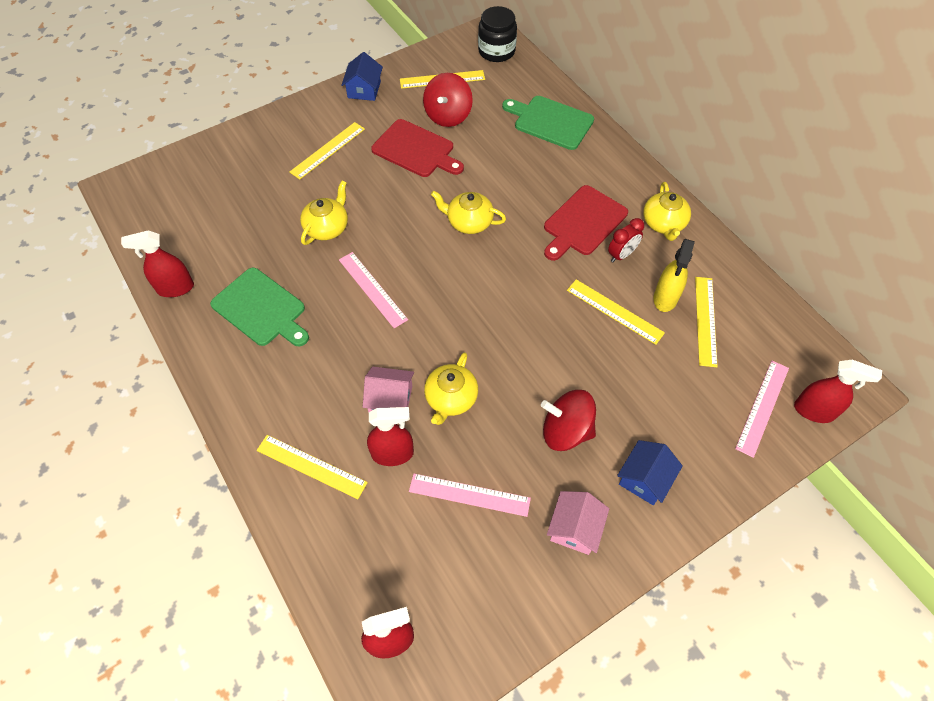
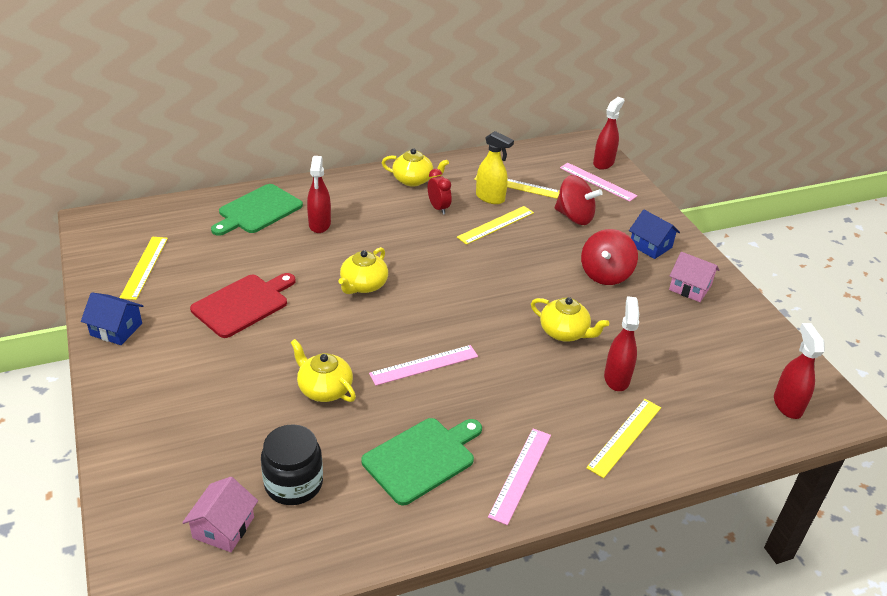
camera: 80 degrees left, 20 degrees down
red spray bottle [121,230,194,297] -> red spray bottle moved to [307,156,331,233]
yellow ruler [290,122,365,180] -> none
pink house [363,367,414,412] -> pink house moved to [182,477,258,552]
pink ruler [409,473,531,517] -> pink ruler moved to [488,428,551,525]
red spinning top [423,73,473,127] -> red spinning top moved to [554,175,603,225]
black jar [478,6,517,62] -> black jar moved to [261,424,323,505]
red cutting board [544,185,628,261] -> none

